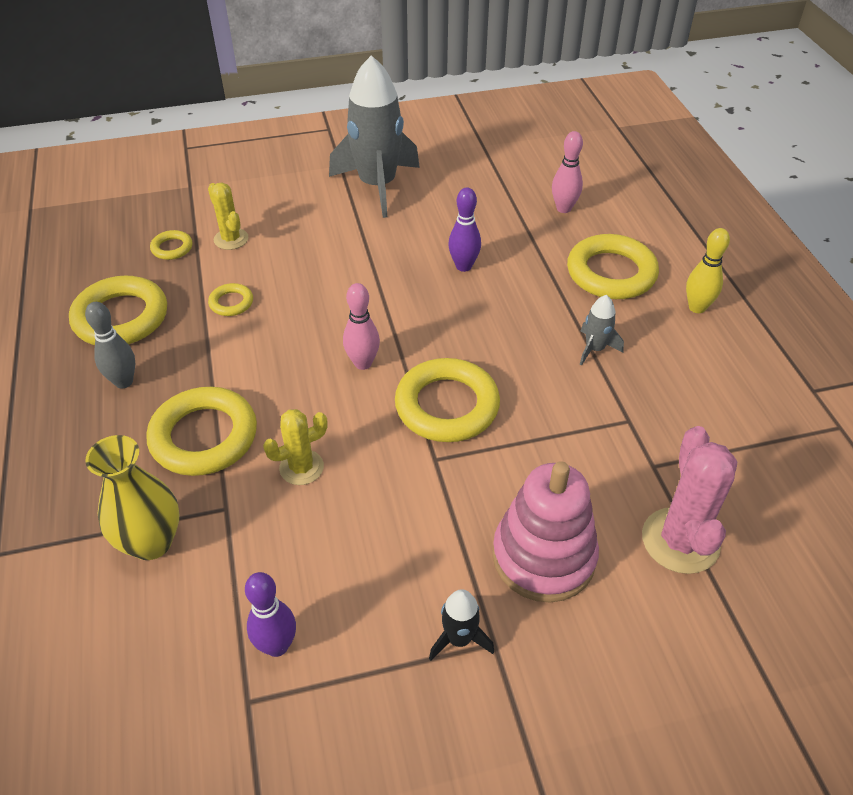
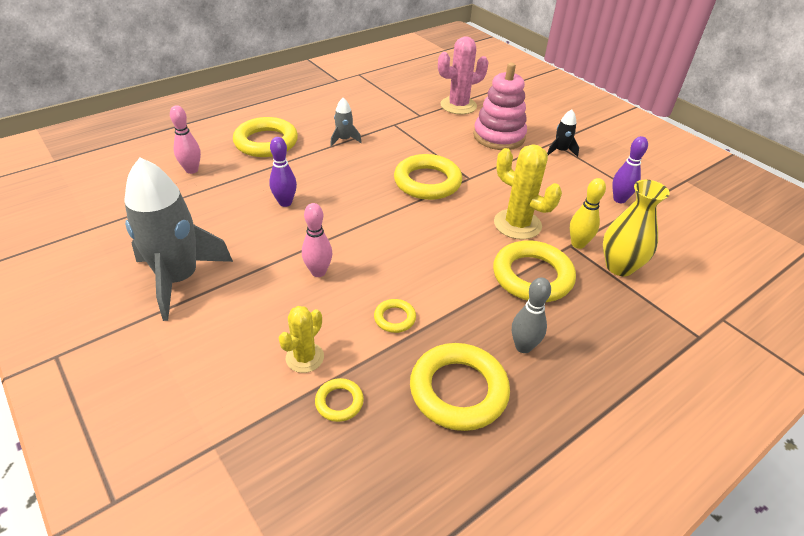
camera: 115 degrees left, 5 degrees down
yellow cactus [263,409,328,485] -> yellow cactus [494,144,562,240], size x1.62
pink bowling pin [343,283,380,370] -> pink bowling pin moved to [302,203,332,277]
yellow bowling pin [686,228,730,313] -> yellow bowling pin moved to [570,178,606,249]

